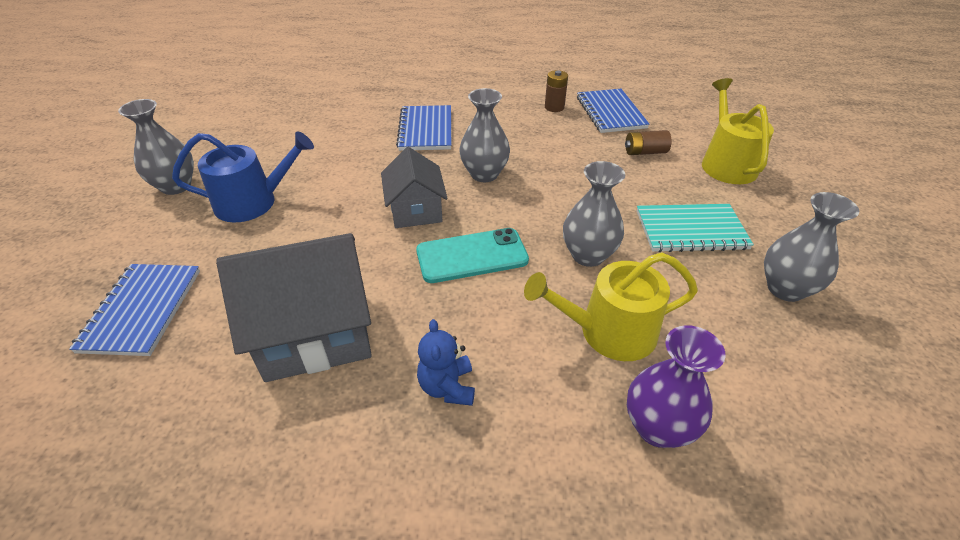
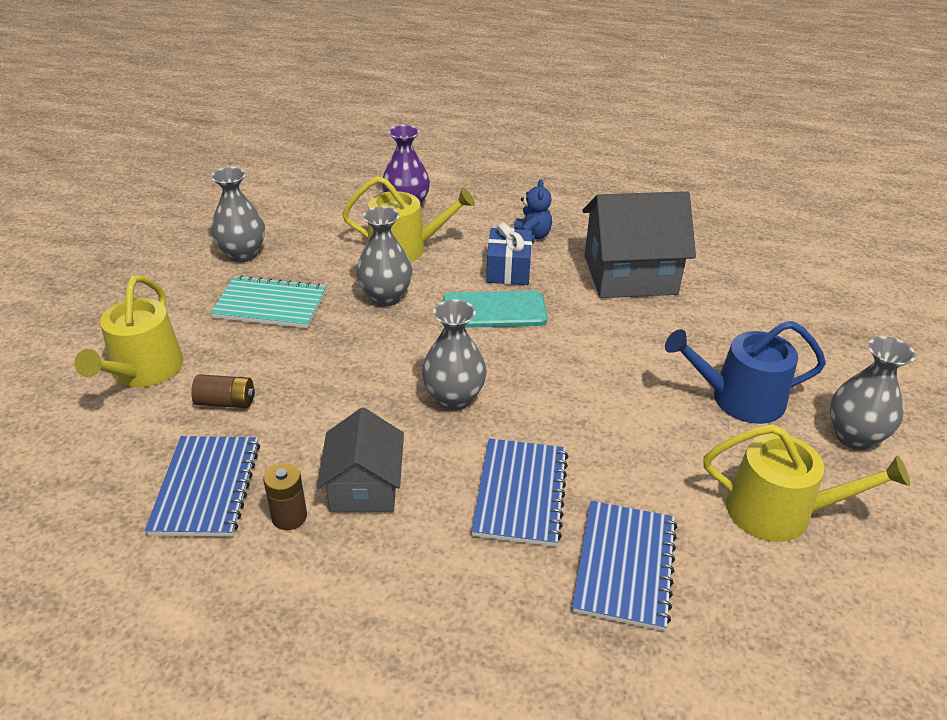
camera: 170 degrees left, 5 degrees down
blue notebook [69,264,200,356] -> blue notebook moved to [572,501,677,631]
grey house [381,147,448,228] -> grey house moved to [317,407,404,512]
none -> blue gift [486,223,532,285]
none -> yellow watering can [704,424,910,542]

